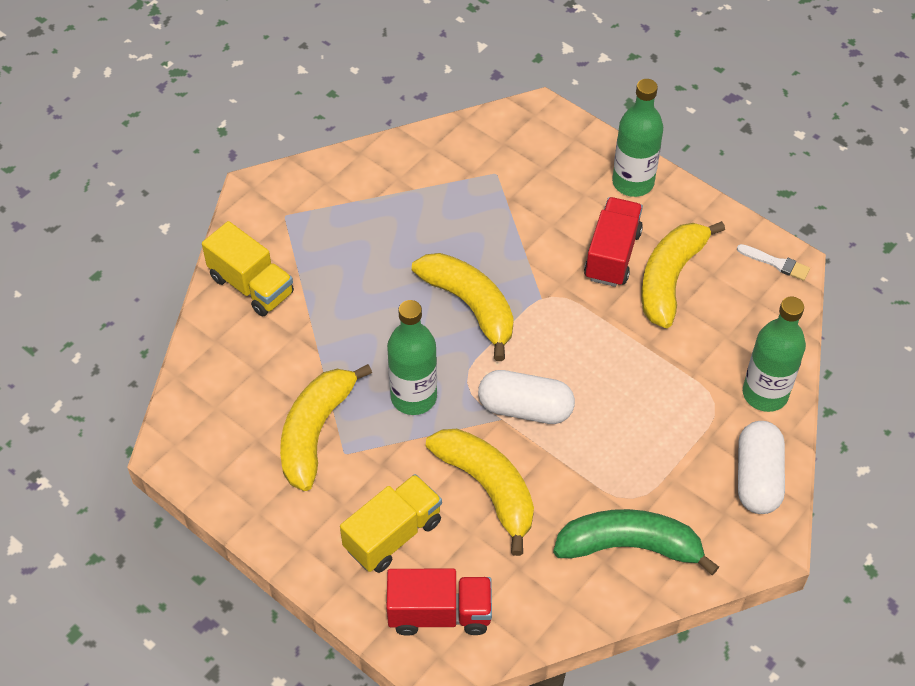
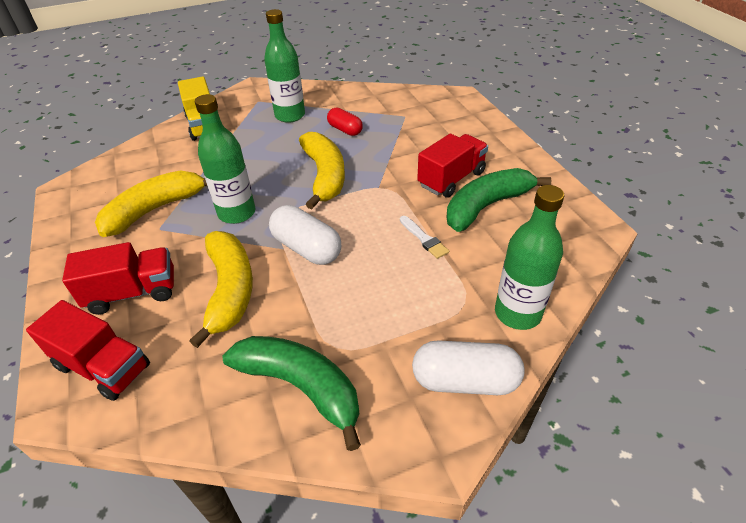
camera: 30 degrees right, 10 degrees down
yellow truck [340,474,442,573] -> red truck [62,242,174,315]
green bottle [612,79,663,197] -> green bottle moved to [264,9,305,123]
yellow banana [642,221,725,328] -> green banana [446,168,552,232]
white brush [737,244,810,281] -> white brush moved to [400,216,449,259]
white capsule [738,421,785,514] -> white capsule turned 60 degrees clockwise [412,340,524,395]
none -> red capsule [327,108,363,136]

